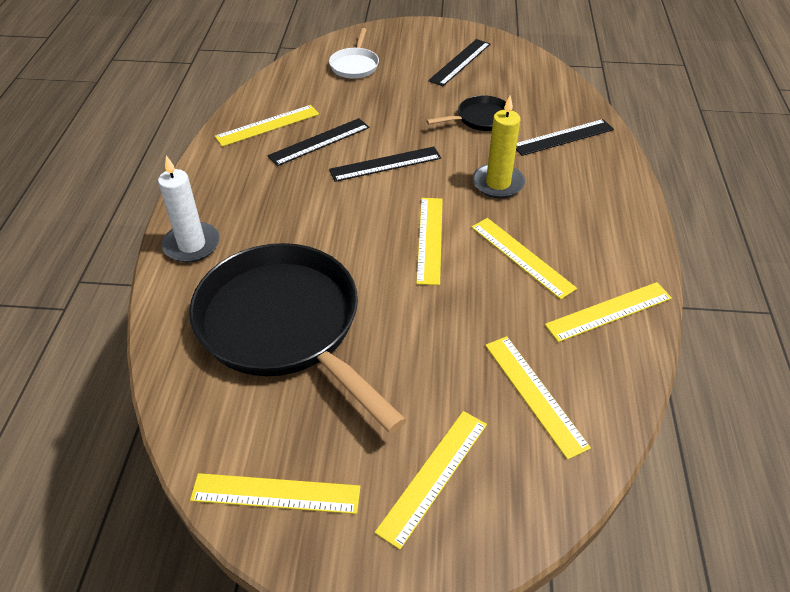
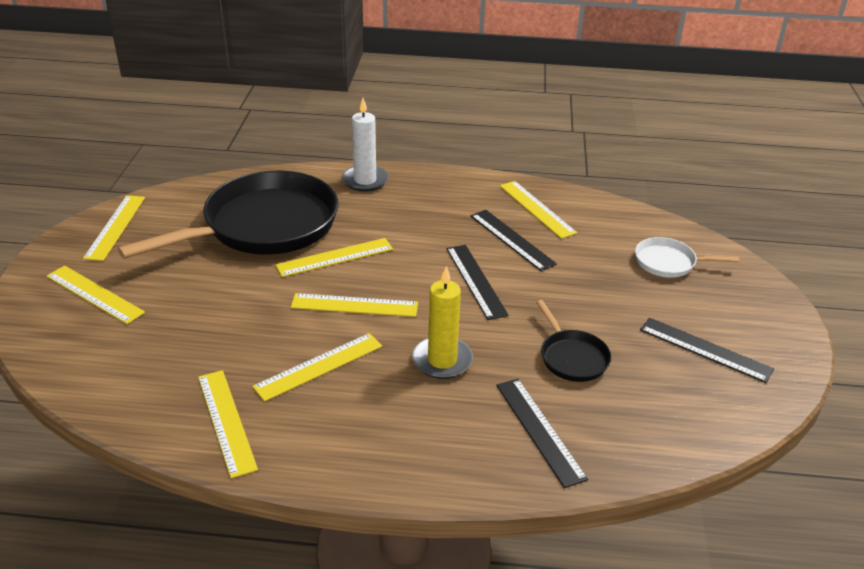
camera: 90 degrees right, 10 degrees down
yellow ruler [485,336,591,460] -> yellow ruler moved to [276,238,393,277]

